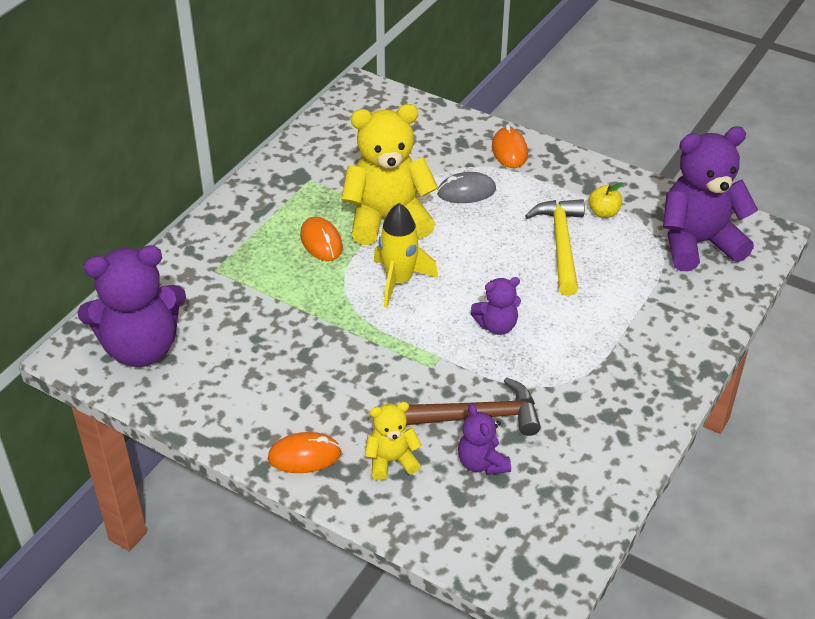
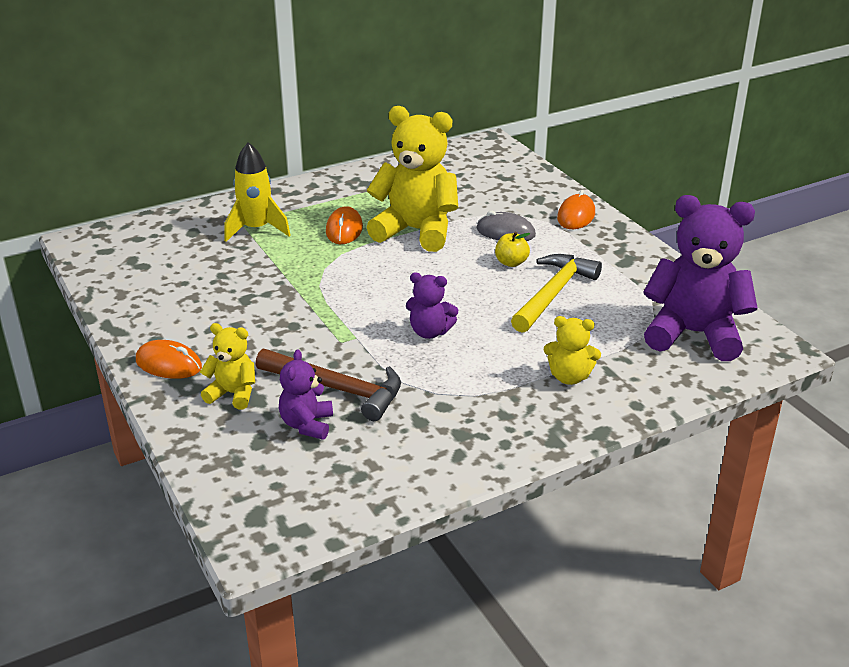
camera: 30 degrees right, 10 degrees down
purple teddy bear [77,245,186,367] -> none
yellow rocket [374,203,438,308] -> yellow rocket moved to [224,142,290,242]
yellow apple [589,183,623,218] -> yellow apple moved to [495,232,530,267]
none -> yellow teddy bear [544,316,601,385]

